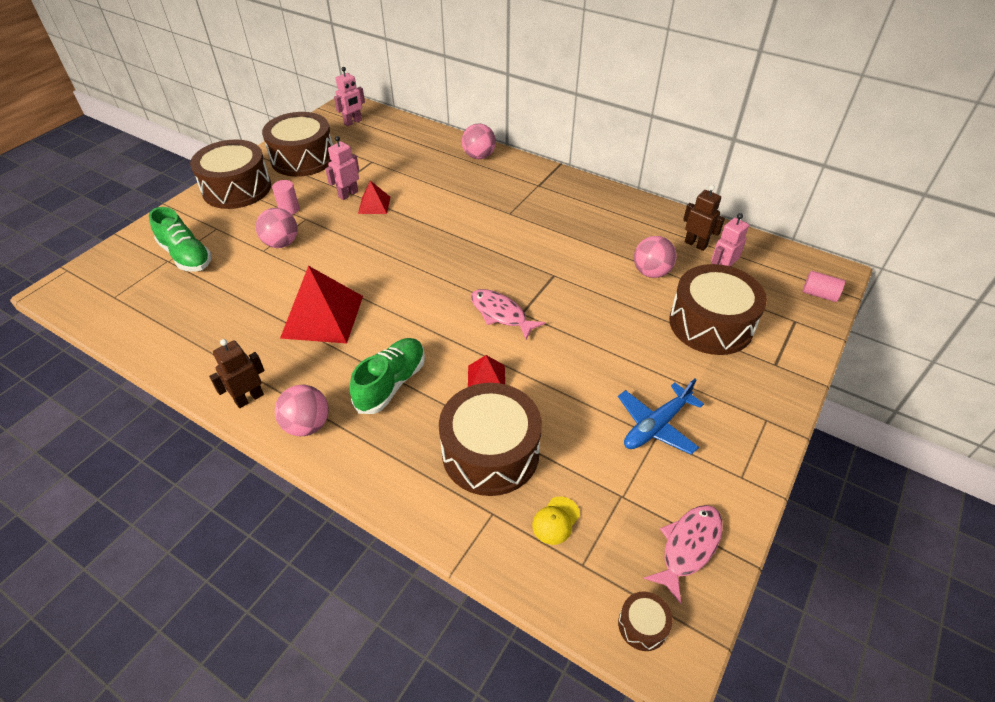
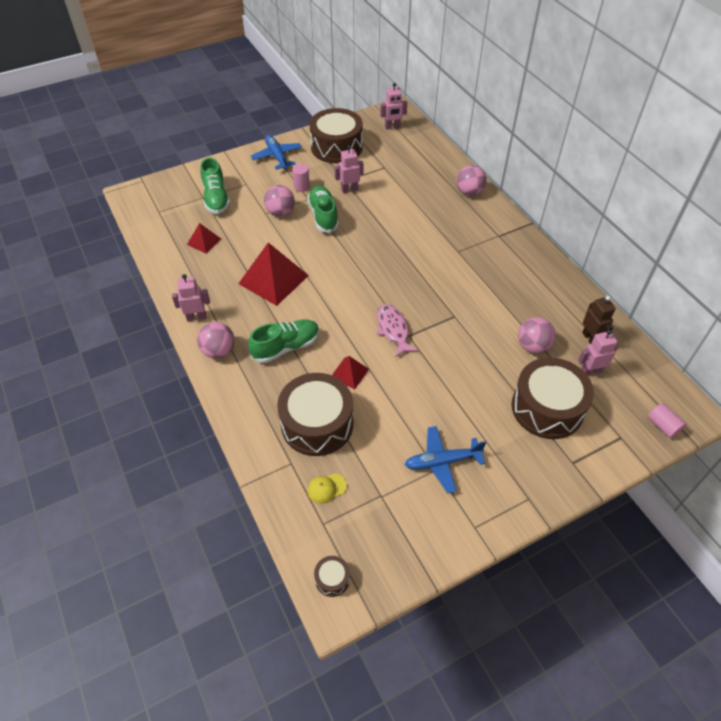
camera: 30 degrees right, 5 degrees up
brown drum [190,140,271,209] -> blue plane [251,135,302,169]
brown robot [209,339,265,408] -> pink robot [172,274,210,321]
red pyramid [358,180,390,214] -> red pyramid moved to [187,223,221,253]
pink fish [643,505,723,604] -> none
none -> green shoe [307,185,339,233]

